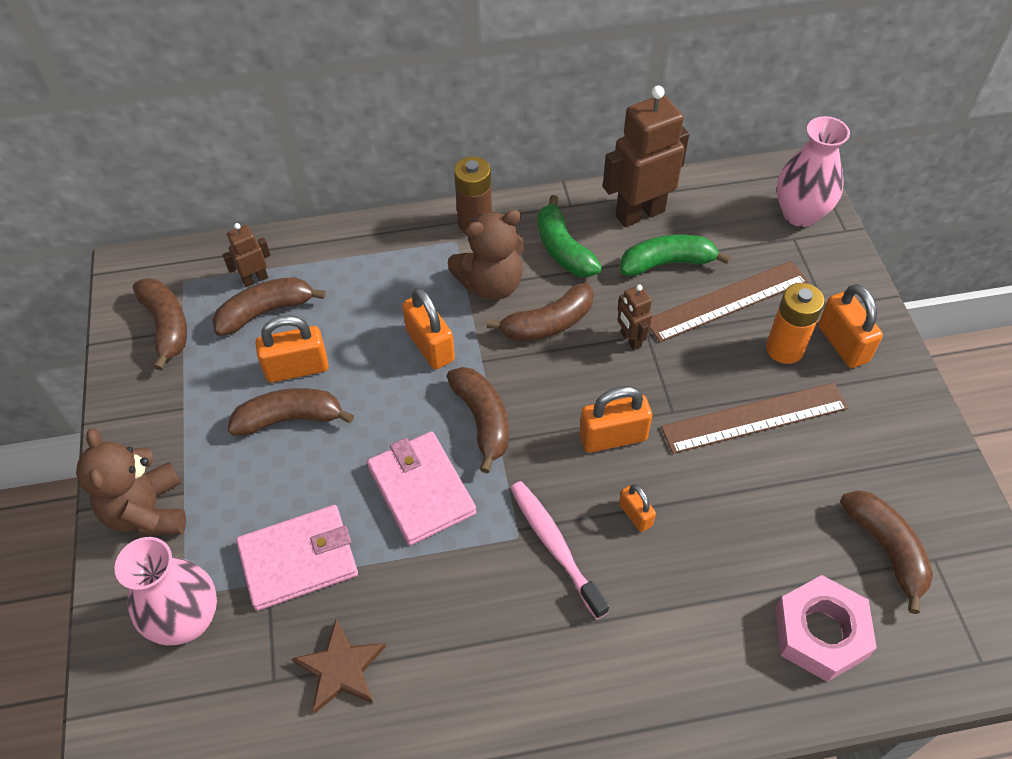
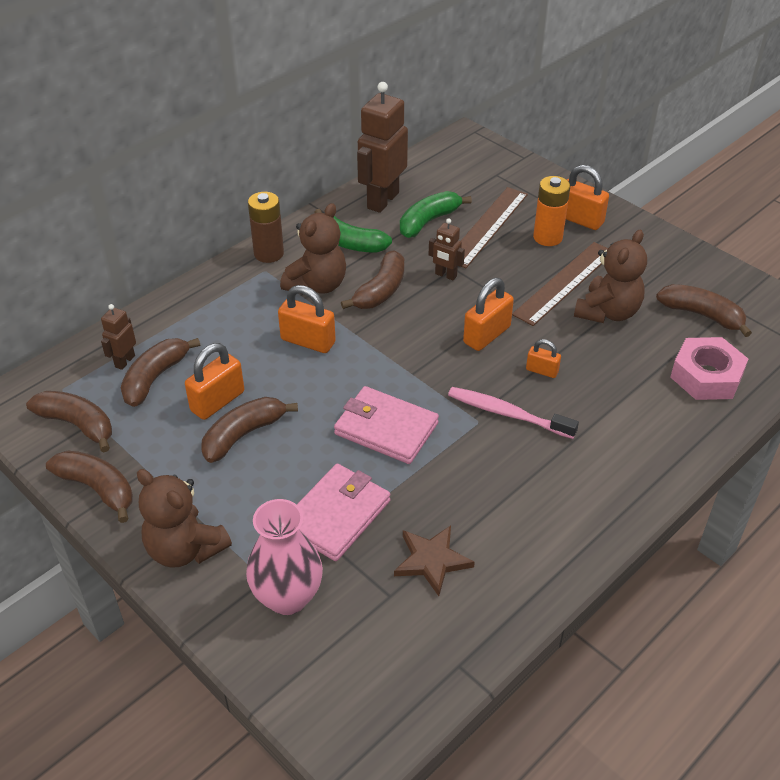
camera: 35 degrees left, 10 degrees down
brown banana [447,367,509,473] -> brown banana moved to [46,451,133,523]
pink vase [777,116,850,227] -> none
none -> brown teddy bear [574,230,647,323]

